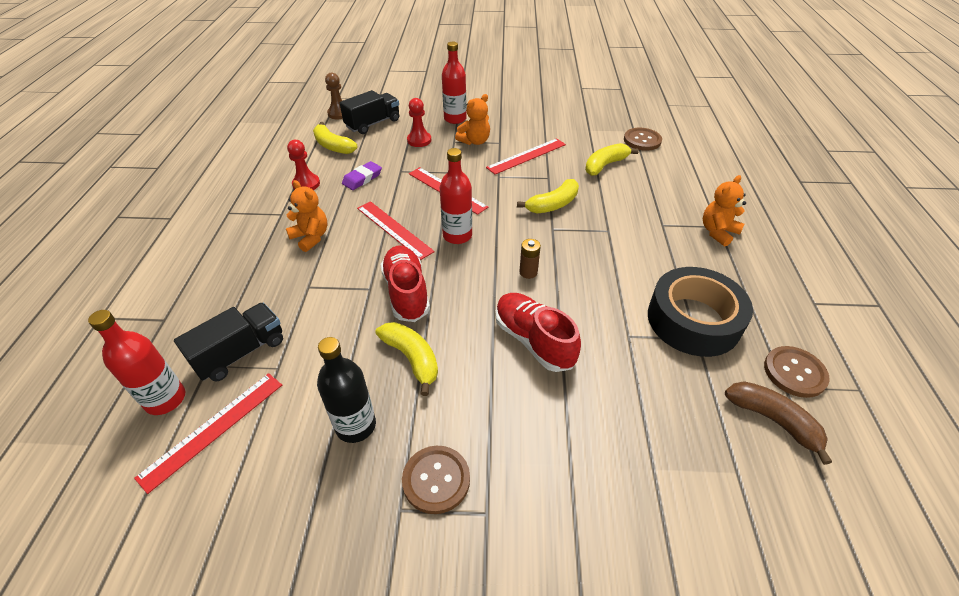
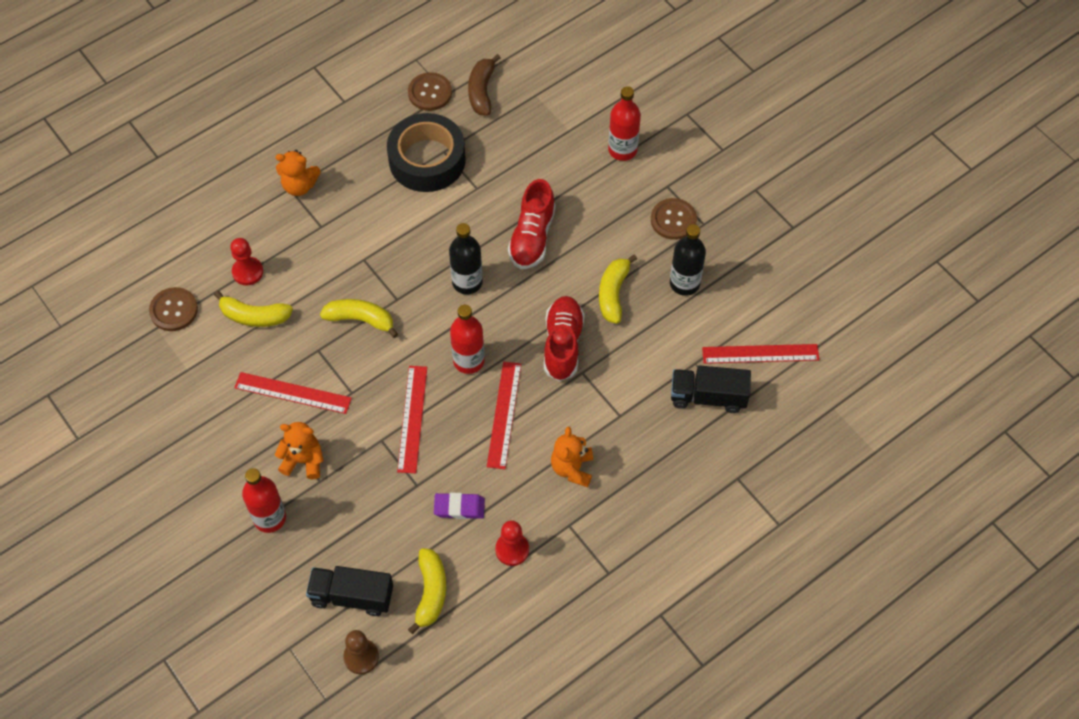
camera: 130 degrees left, 15 degrees up
red bottle [88,310,185,415] -> red bottle moved to [608,86,641,161]
red shoe [380,246,430,322] -> red shoe turned 150 degrees clockwise [544,296,585,381]
red pawn [407,98,431,147] -> red pawn moved to [230,238,263,285]
brown battery [519,239,541,279] -> black bottle [449,223,483,295]

